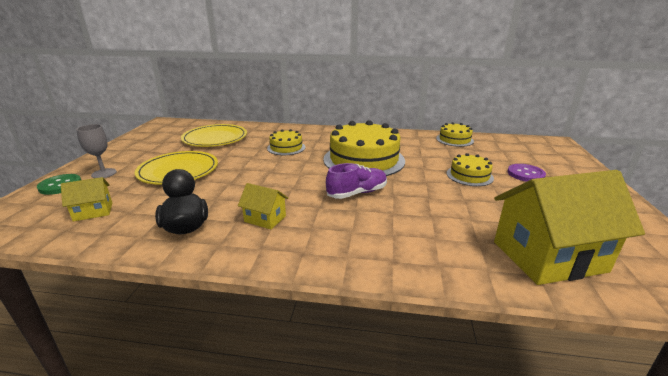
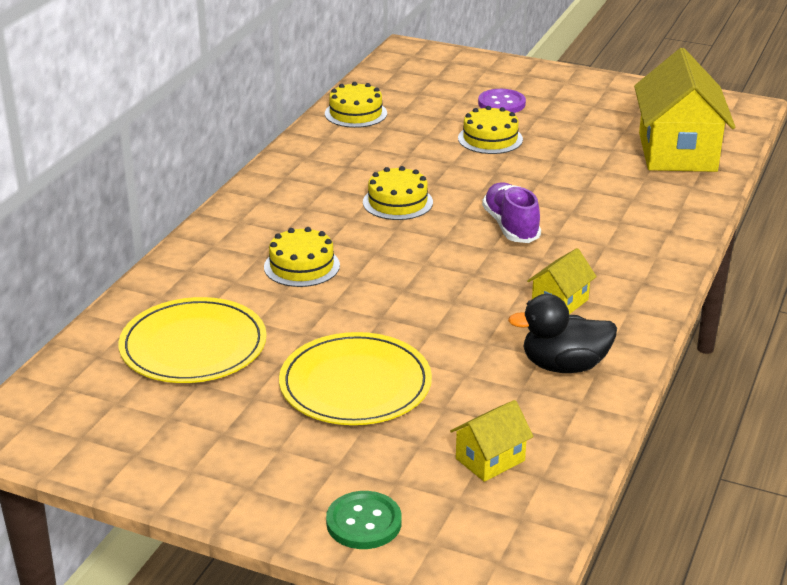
camera: 75 degrees left, 5 degrees up
yellow house [61,177,112,222] -> yellow house turned 60 degrees clockwise [450,400,533,482]
grey goblet [76,124,117,178] -> none
yellow cake [323,120,405,176] -> yellow cake [363,166,433,220], size x0.51

